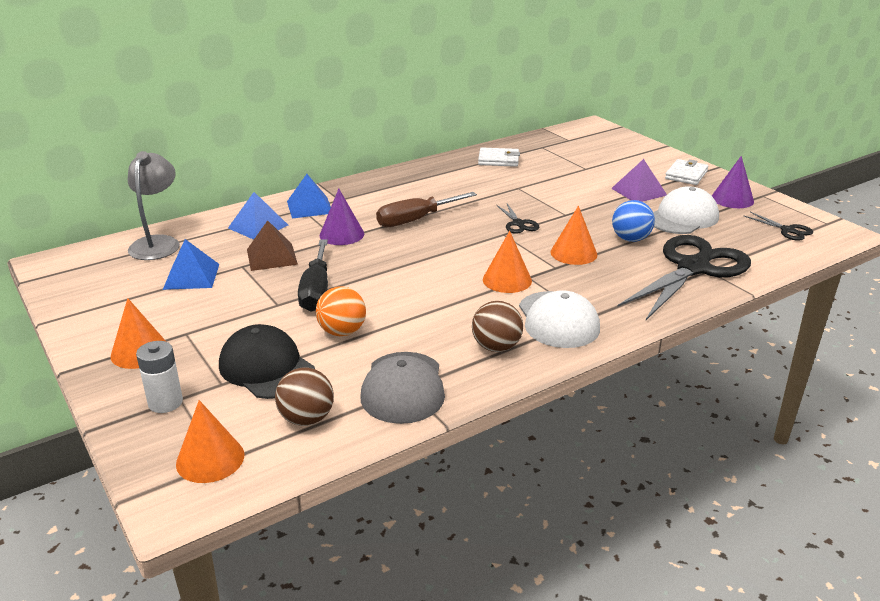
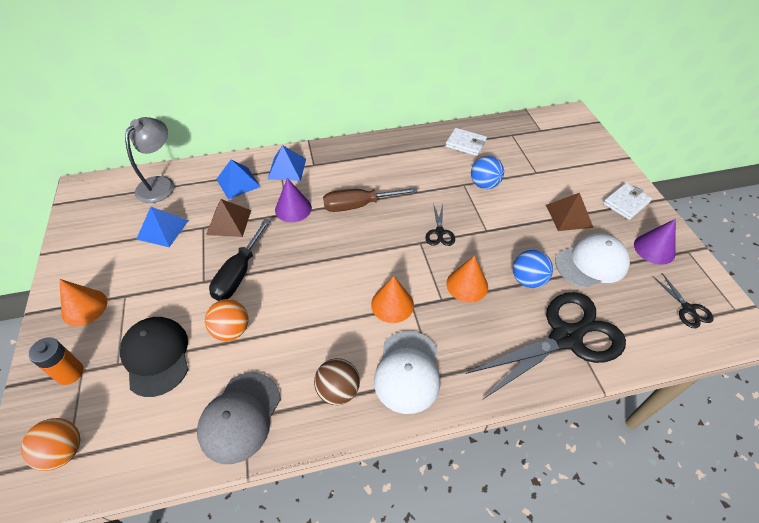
camera: 20 degrees right, 20 degrees up
white battery [136,341,183,413] -> orange battery [28,337,84,385]
orange cone [176,400,244,483] -> orange ball [21,418,80,471]
brown ball [275,368,334,426] -> none
purple pyramid [611,159,667,202] -> brown pyramid [546,193,594,231]
none -> blue ball [471,156,504,189]

